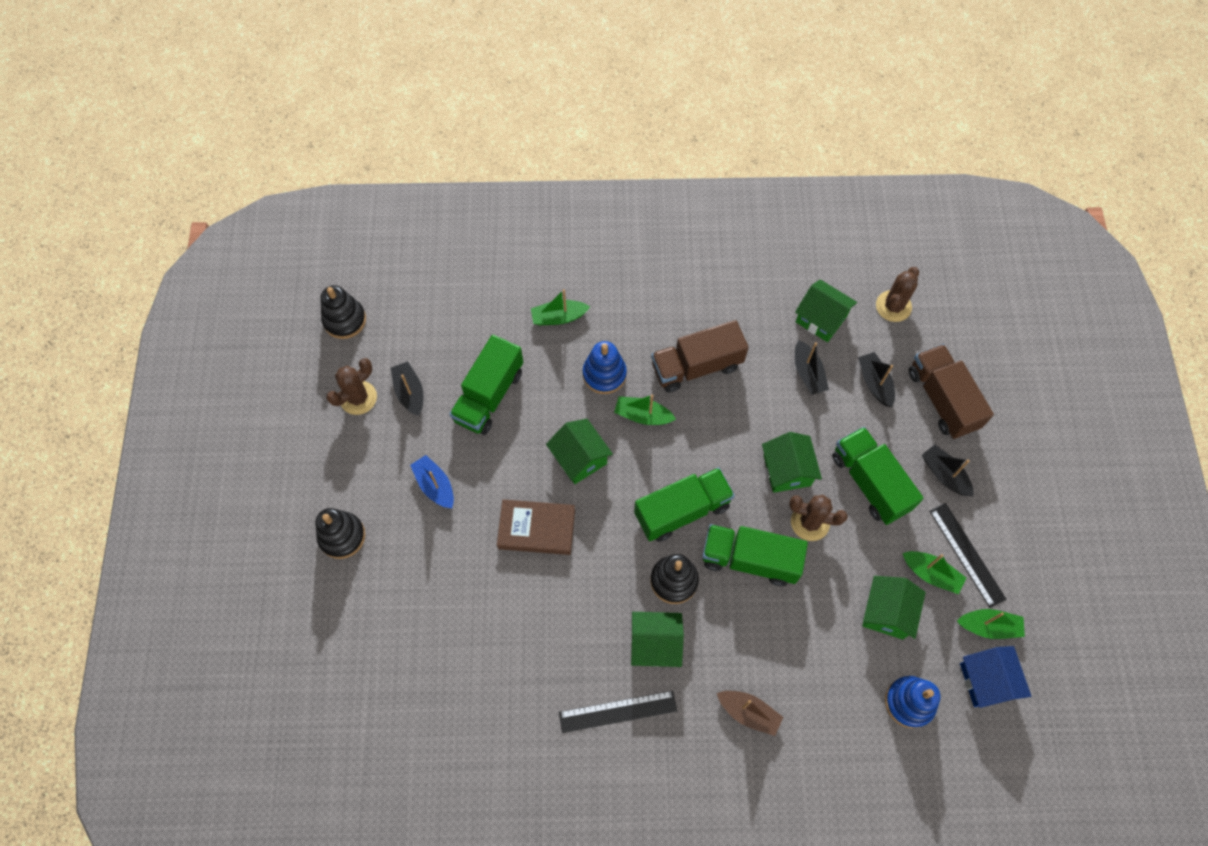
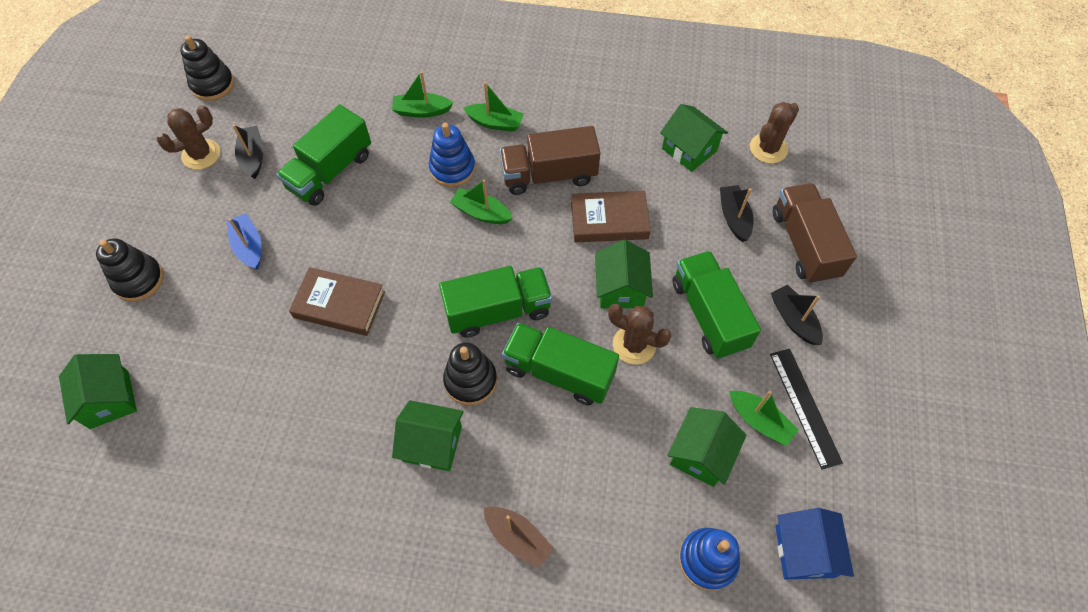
camera: 10 degrees right, 5 degrees down
green house [546,419,613,484] -> green house moved to [59,354,137,429]
black ruler [559,691,677,733] -> none
black boat [795,340,829,395] -> none
green boat [957,609,1025,639] -> green boat moved to [463,82,524,132]
none -> brown book [571,191,651,242]

